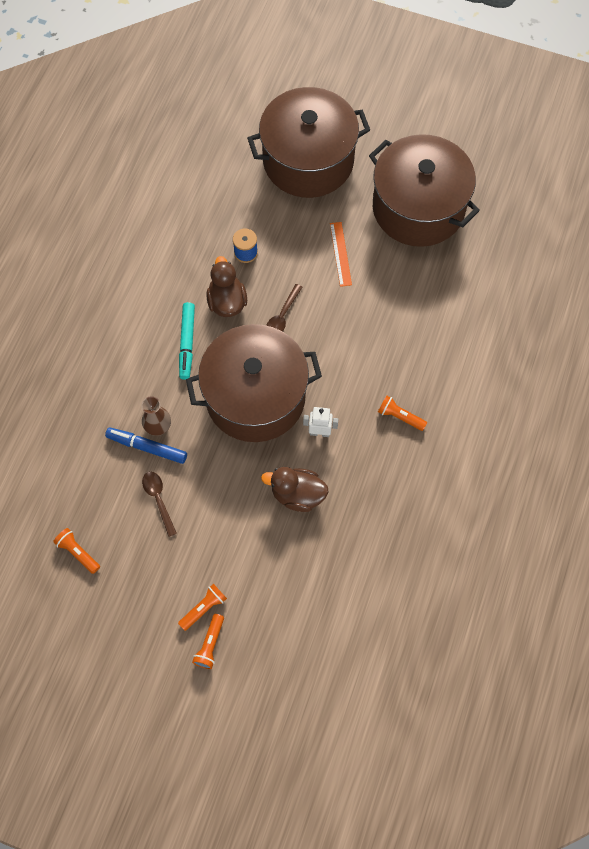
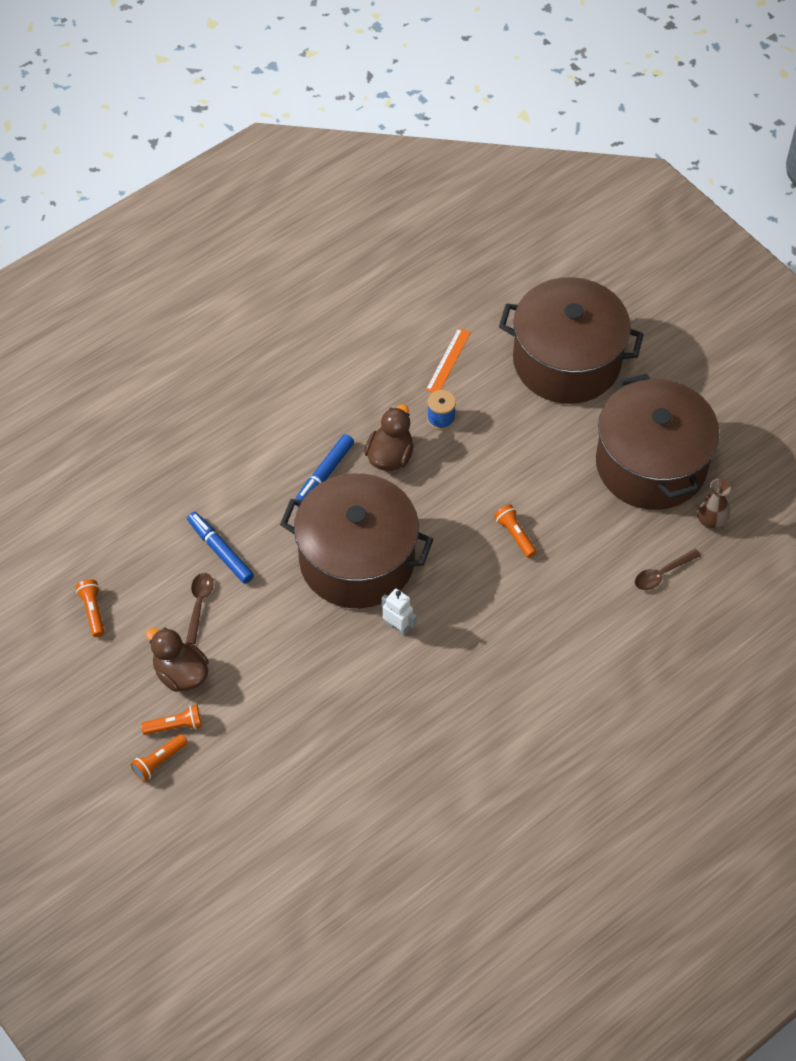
camera: 30 degrees right, 10 degrees down
brown vase [142,396,171,436] -> brown vase moved to [697,478,731,529]
turquoise marker [179,302,195,380] -> blue marker [295,434,354,507]
brown duck [261,467,329,512] -> brown duck moved to [146,628,208,692]
brown spoon [266,284,302,331] -> brown spoon moved to [635,549,701,590]
orange ruler [330,222,352,287] -> orange ruler moved to [426,328,471,393]
orange flashlight [378,396,427,431] -> orange flashlight moved to [494,504,537,558]

